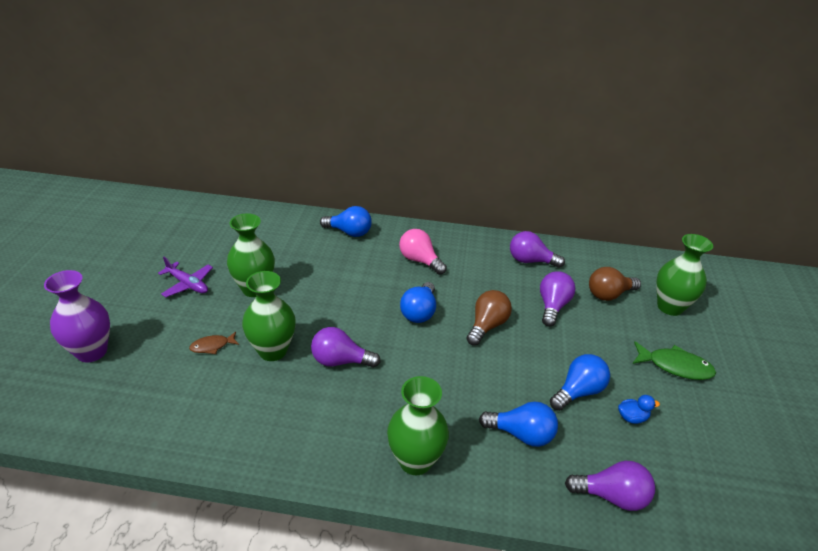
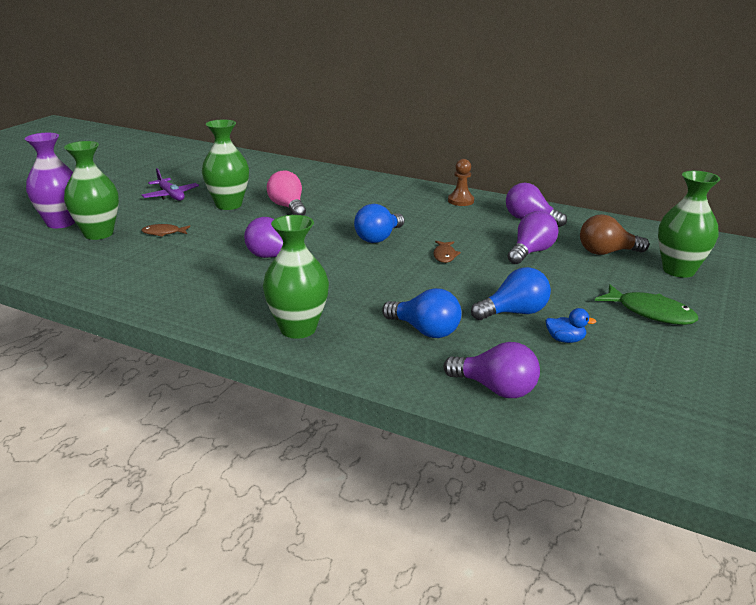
camera: 20 degrees right, 10 degrees down
green vase [242,271,296,361] -> green vase moved to [64,141,119,240]
blue light bulb [320,206,372,237] -> none
pink light bulb [399,229,447,275] -> pink light bulb moved to [267,170,306,216]
brown light bulb [466,290,512,345] -> brown fish [434,241,461,263]
none -> brown pawn [448,159,474,206]

